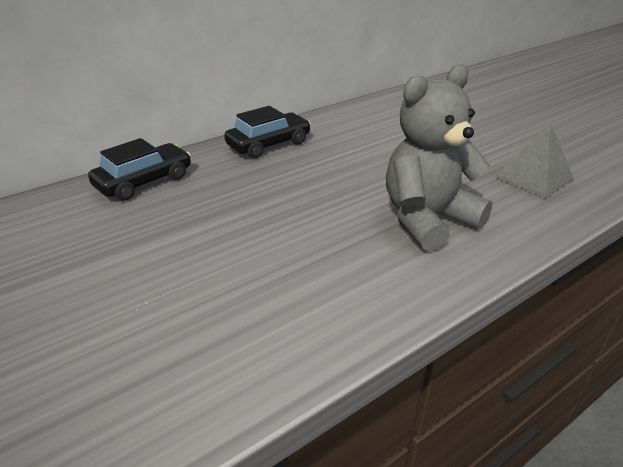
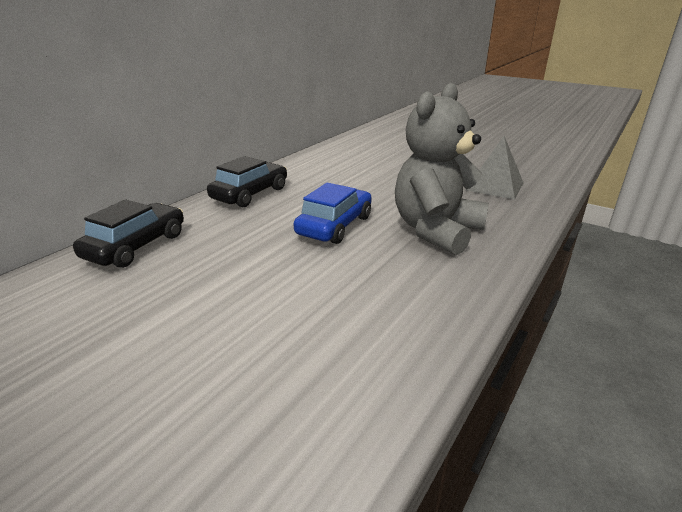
camera: 20 degrees left, 5 degrees down
none -> blue car [294,183,372,244]

